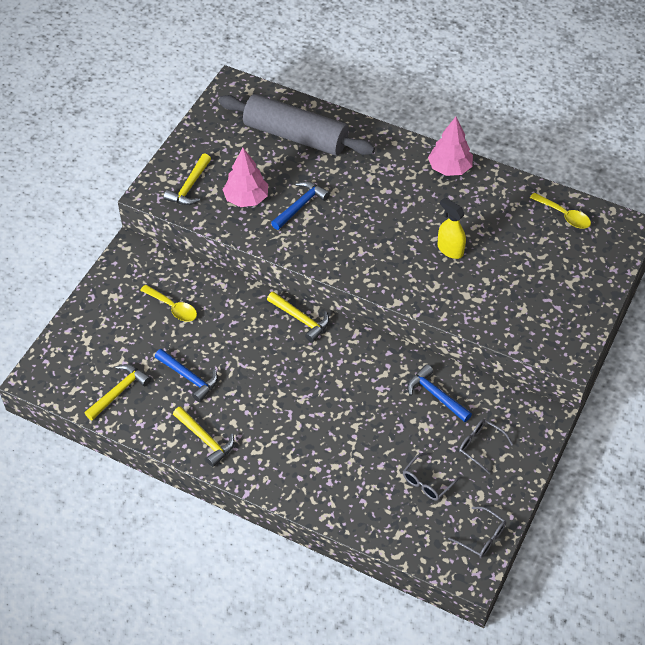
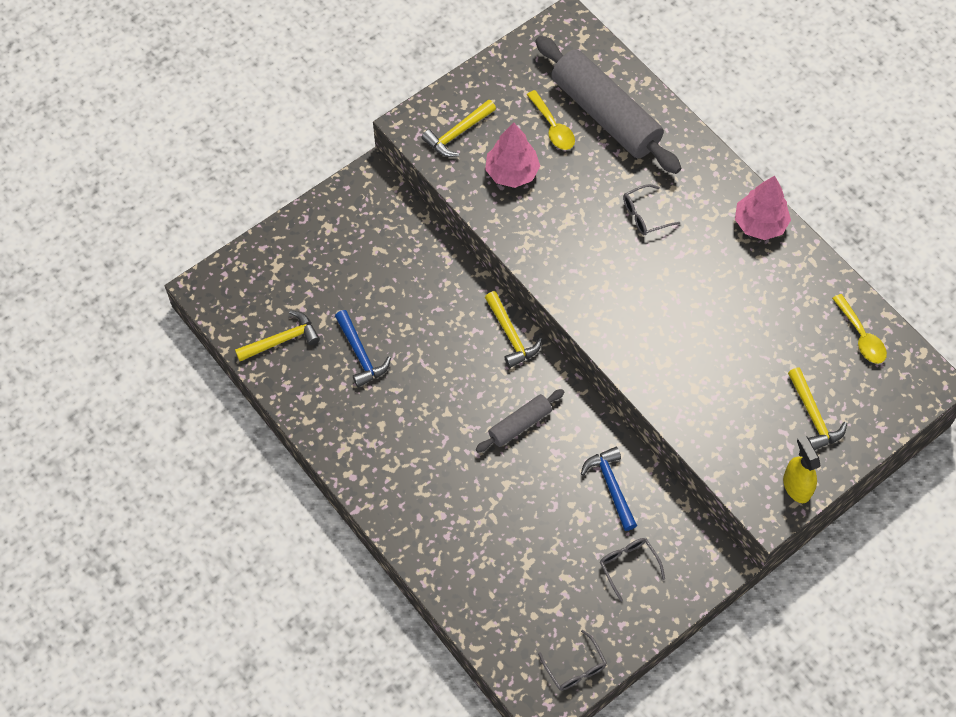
camera: 25 degrees right, 10 degrees up
yellow spoon [140,285,197,322] -> yellow spoon moved to [527,90,575,150]
yellow hammer [173,406,235,467] -> yellow hammer moved to [788,367,847,450]
blue hammer [271,181,330,230] -> none
grey glasses [403,453,460,501] -> grey glasses moved to [623,184,680,235]
yellow spray bottle [438,198,466,259] -> yellow spray bottle moved to [783,436,821,503]
none -> grey rolling pin [476,389,564,452]

